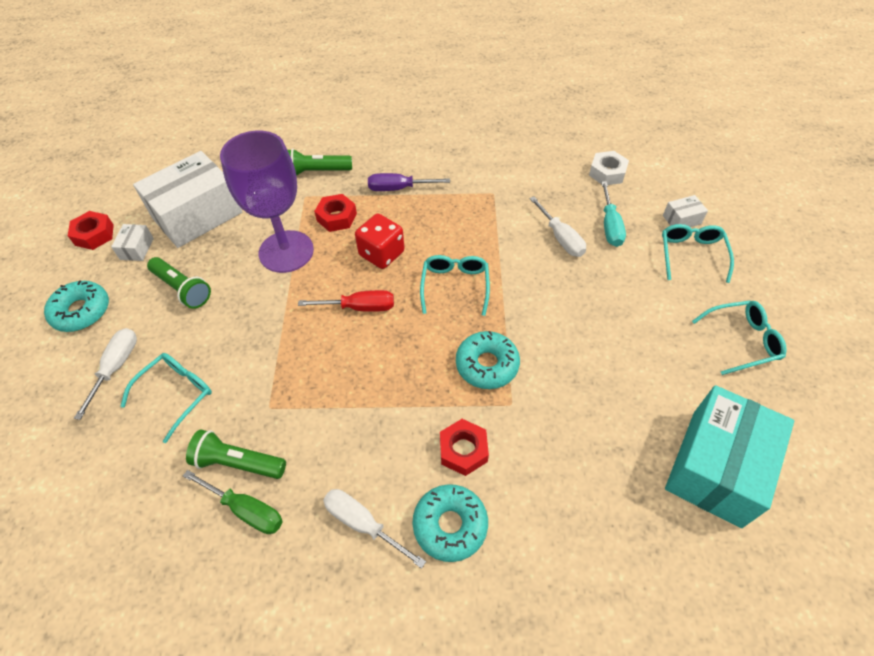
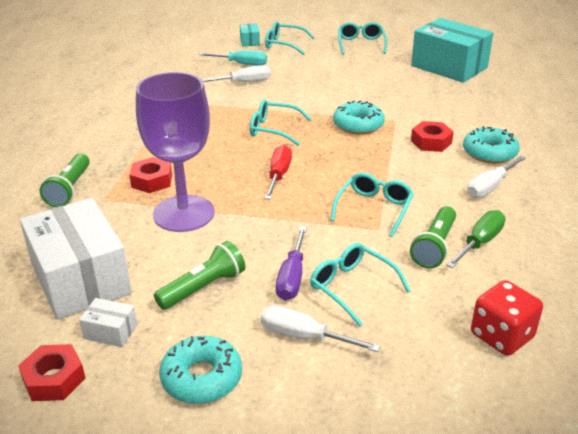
camera: 80 degrees left, 20 degrees down
red dice [355,214,405,269] -> red dice moved to [471,280,543,356]
purple screwdriver [368,173,450,191] -> purple screwdriver moved to [276,226,307,301]
white nut [589,151,629,185] -> none
white box [663,195,708,227] -> turquoise box [240,24,260,47]
none -> turquoise glasses [330,173,414,237]

